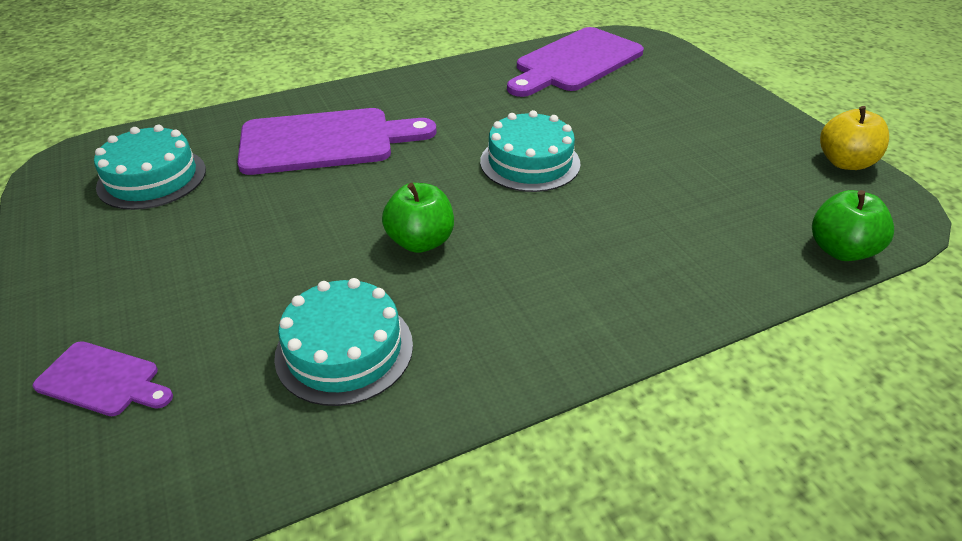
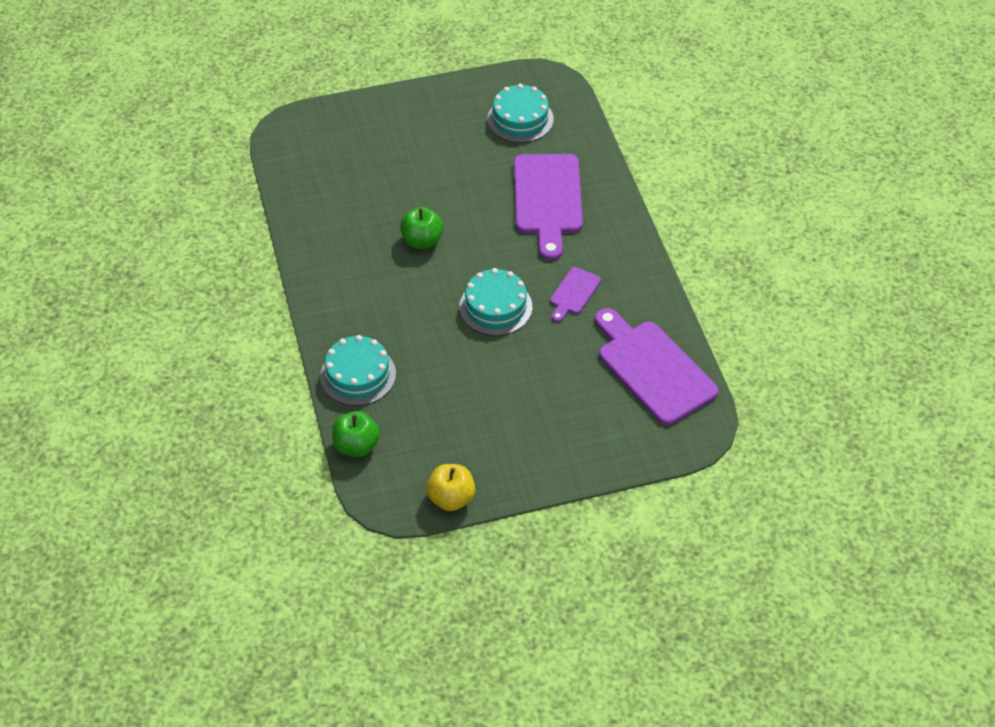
camera: 100 degrees right, 10 degrees up
purple cutting board [32,341,173,416] -> purple cutting board moved to [550,267,601,322]
turquoise cake [274,278,413,406] -> turquoise cake moved to [320,335,396,406]

